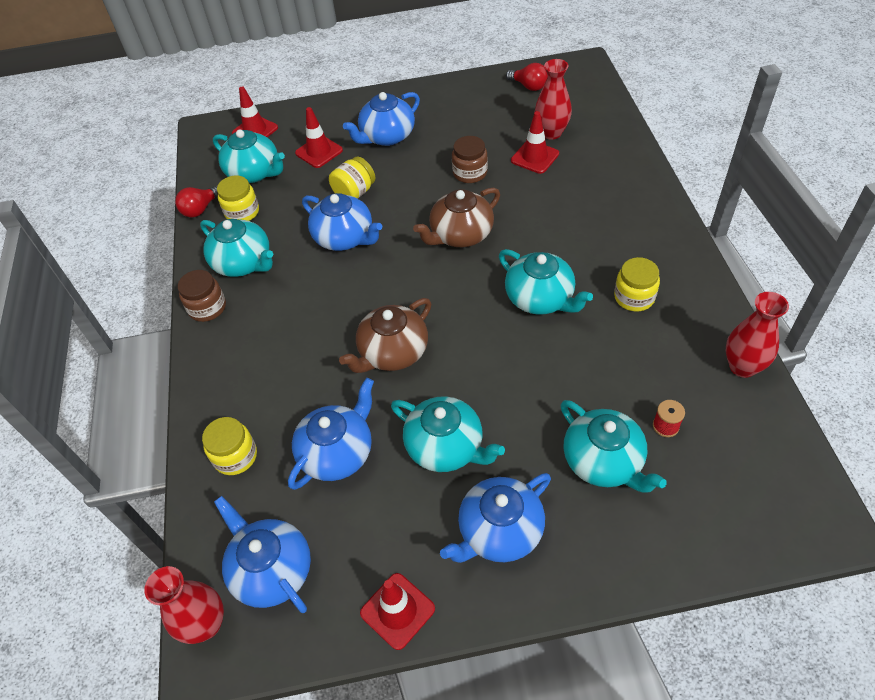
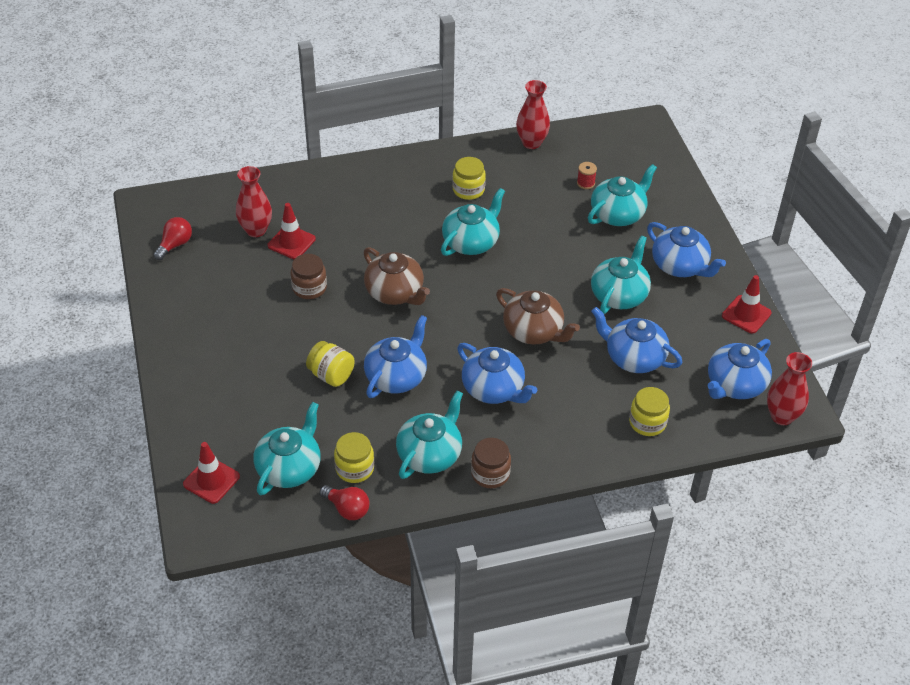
camera: 100 degrees left, 5 degrees down
red traffic cone [295,107,343,168] -> none
blue teapot [343,92,420,146] -> blue teapot moved to [457,343,537,404]

